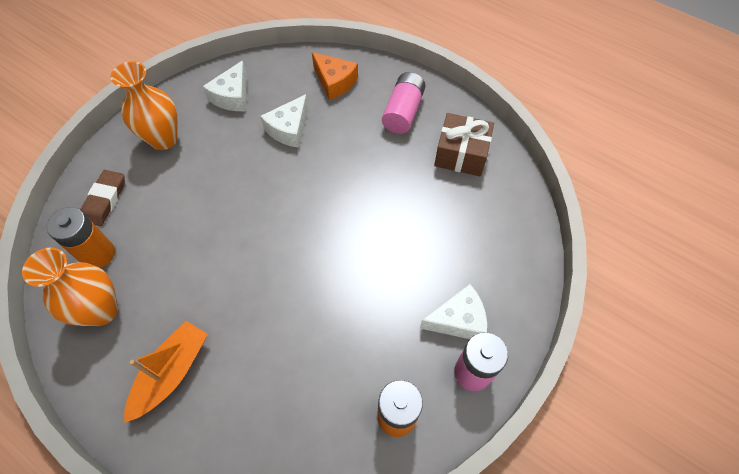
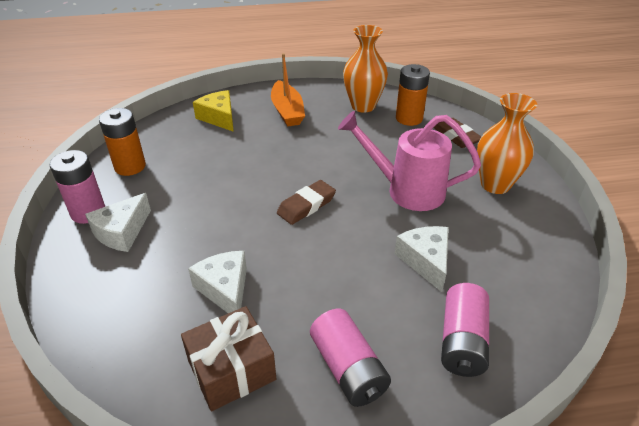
camera: 135 degrees right, 20 degrees down
white cheese [203,60,247,111] -> white cheese moved to [188,251,247,313]
orange cheese [312,52,358,100] -> pink battery [441,283,489,377]
none -> yellow cheese [193,90,234,132]
none -> brown eraser [277,180,336,225]
none -> pink watering can [338,111,481,211]

